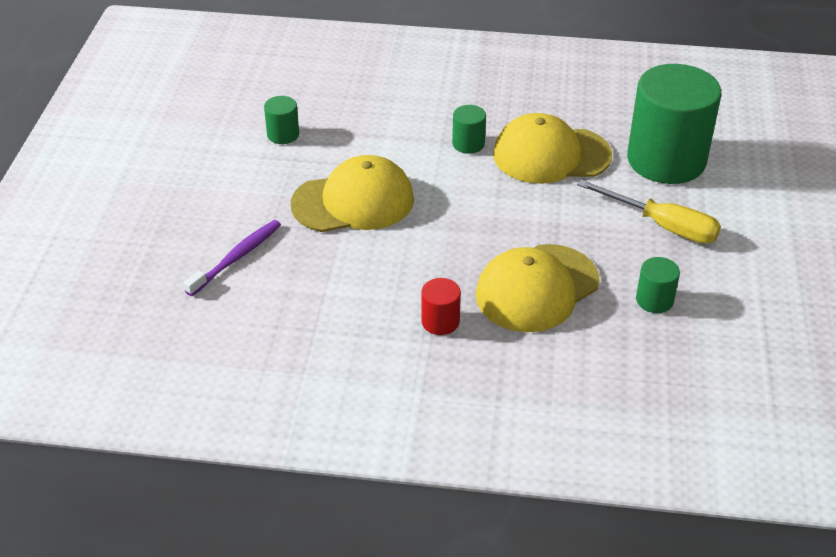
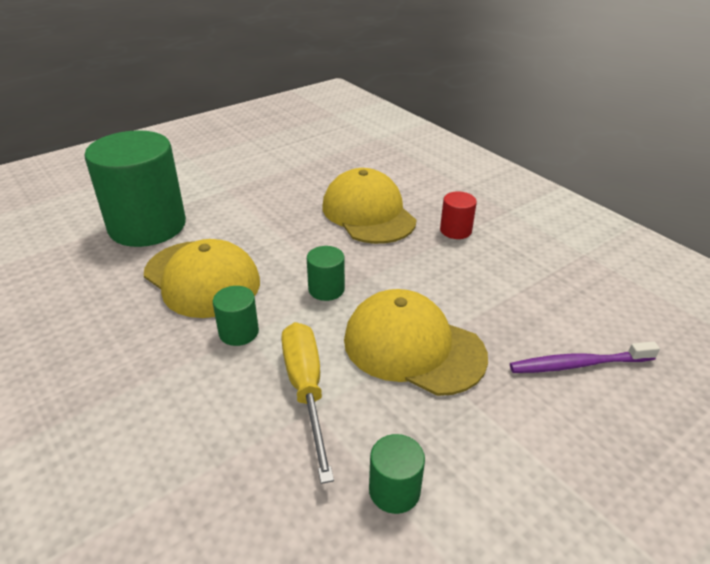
camera: 135 degrees left, 5 degrees down
yellow cap [475,244,600,332] -> yellow cap turned 120 degrees counterclockwise [323,168,416,244]
yellow screwdriver [577,180,721,244] -> yellow screwdriver moved to [281,322,334,484]
green cylinder [636,257,680,313] -> green cylinder moved to [307,246,345,301]

